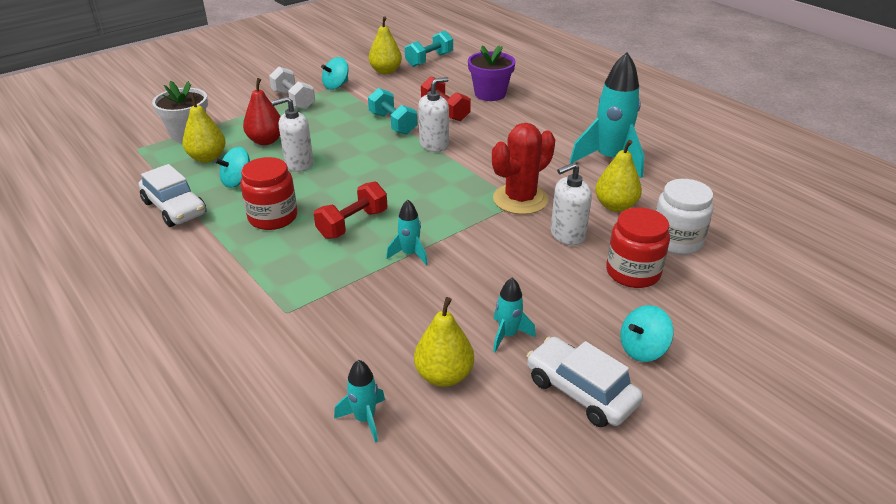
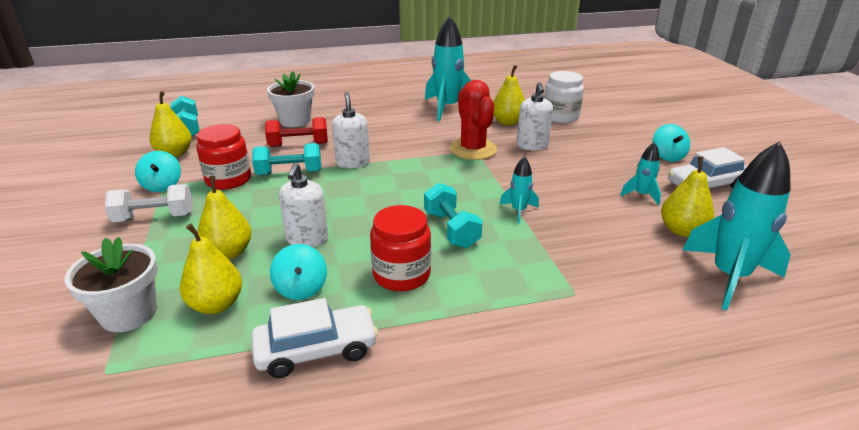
camera: 65 degrees left, 5 degrees down
red pear [243,78,281,145] -> yellow pear [197,176,252,260]
red dumbbell [314,181,387,239] -> turquoise dumbbell [424,183,483,248]
turquoise rocket [334,360,385,443] -> turquoise rocket [683,141,791,310], size x2.05
purple flower pot [468,45,515,101] -> white flower pot [267,71,315,127]
red jar [606,207,670,288] -> red jar moved to [196,124,251,190]

